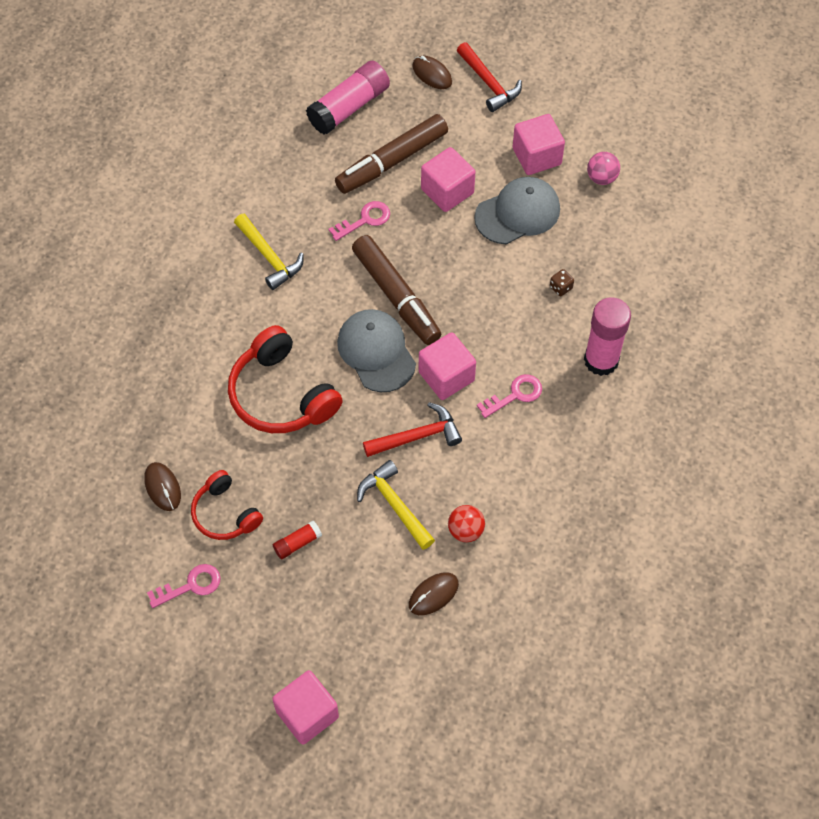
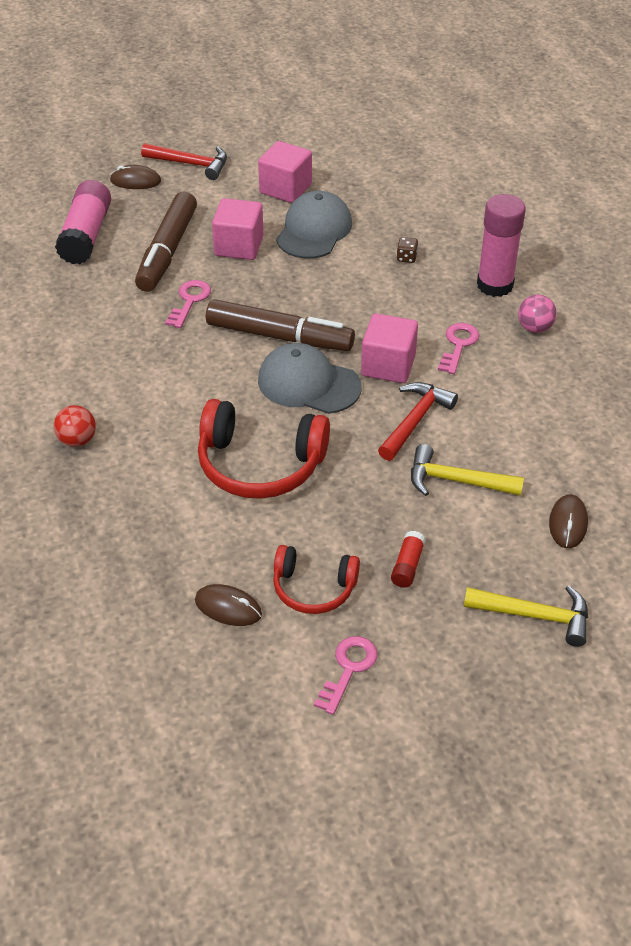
camera: 40 degrees left, 15 degrees down
yellow hammer [234,214,304,290] -> yellow hammer moved to [464,586,588,647]
pink cube [272,670,339,745] -> none
red ball [448,505,485,542] -> red ball moved to [54,405,96,447]
pink ball [587,152,620,185] -> pink ball moved to [518,295,557,333]

